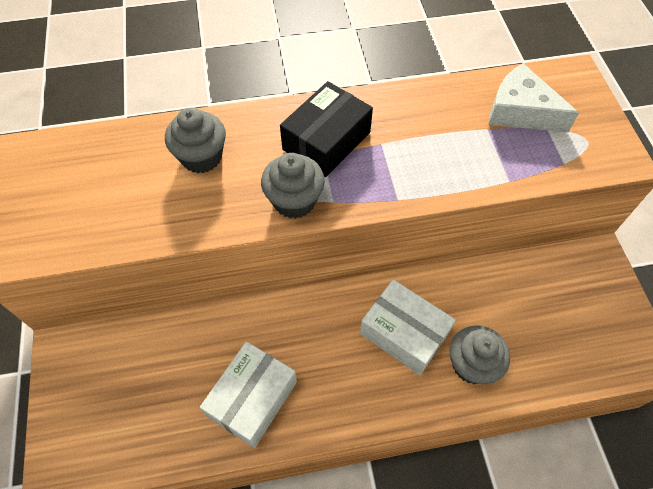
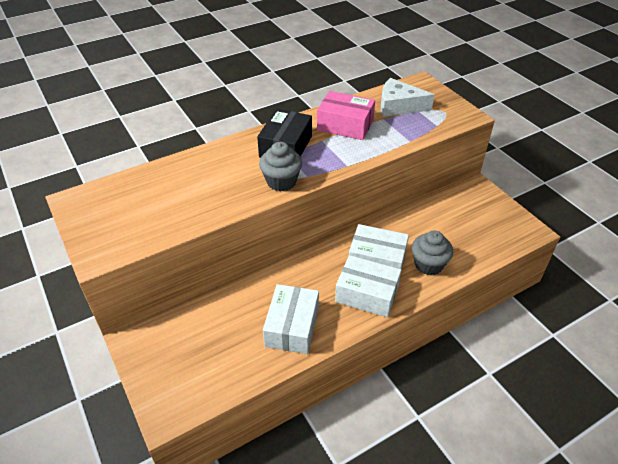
camera: 20 degrees left, 15 degrees down
grey cupcake [165,108,226,173] -> none
none -> pink box [317,91,375,140]
none -> white box [335,255,401,318]

